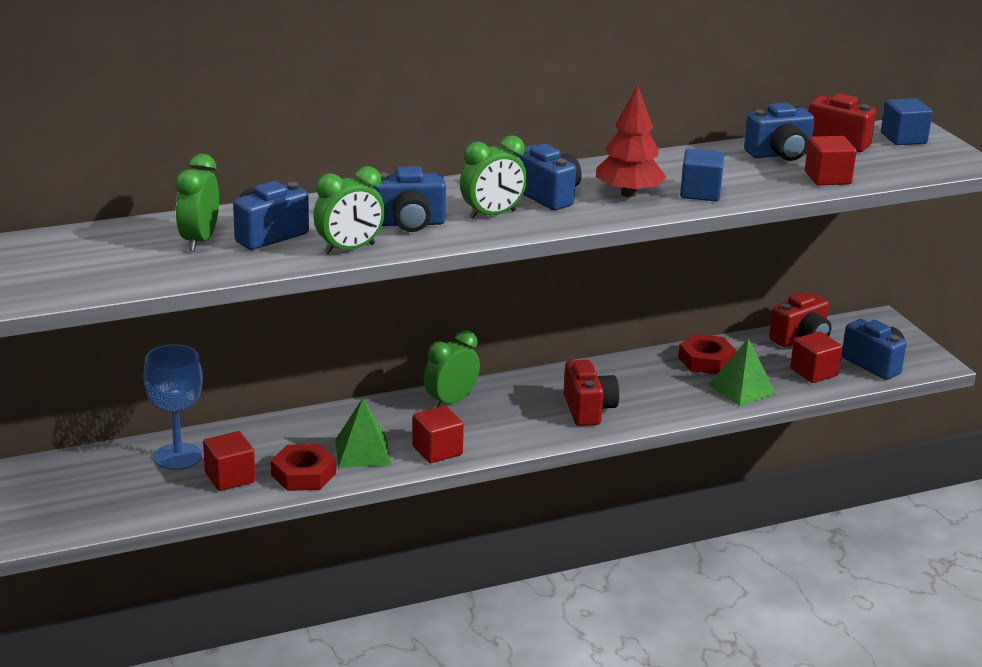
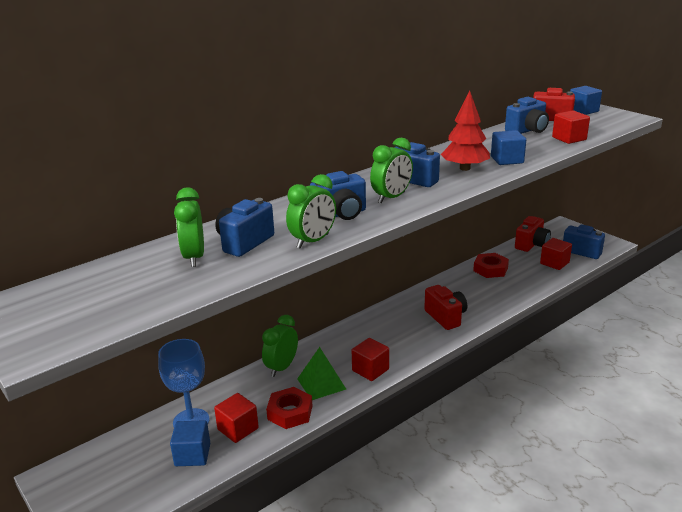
camera: 15 degrees left, 0 degrees up
green clock [424,330,480,408] -> green clock moved to [262,315,298,377]
green pyramid [708,338,776,406] -> none
none -> blue cube [170,420,210,466]

